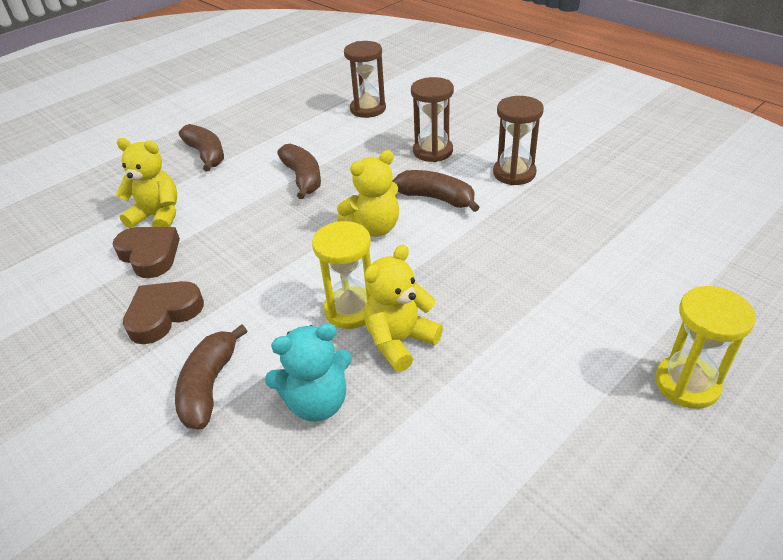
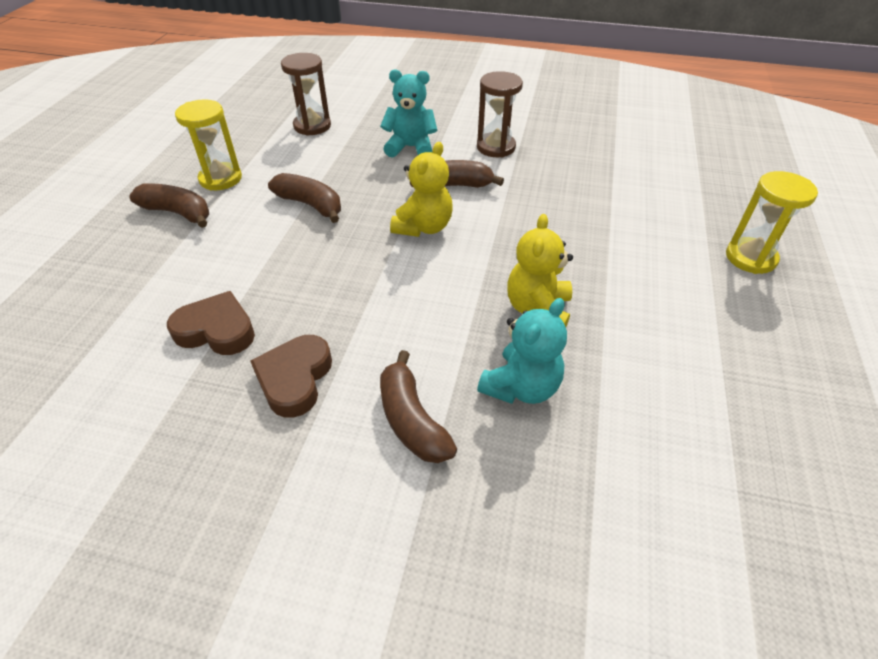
camera: 35 degrees left, 5 degrees up
yellow teddy bear [116,138,177,228] -> none
yellow hourglass [312,221,371,329] -> yellow hourglass moved to [175,99,242,191]
brown hourglass [411,77,454,162] -> turquoise teddy bear [380,69,437,158]

